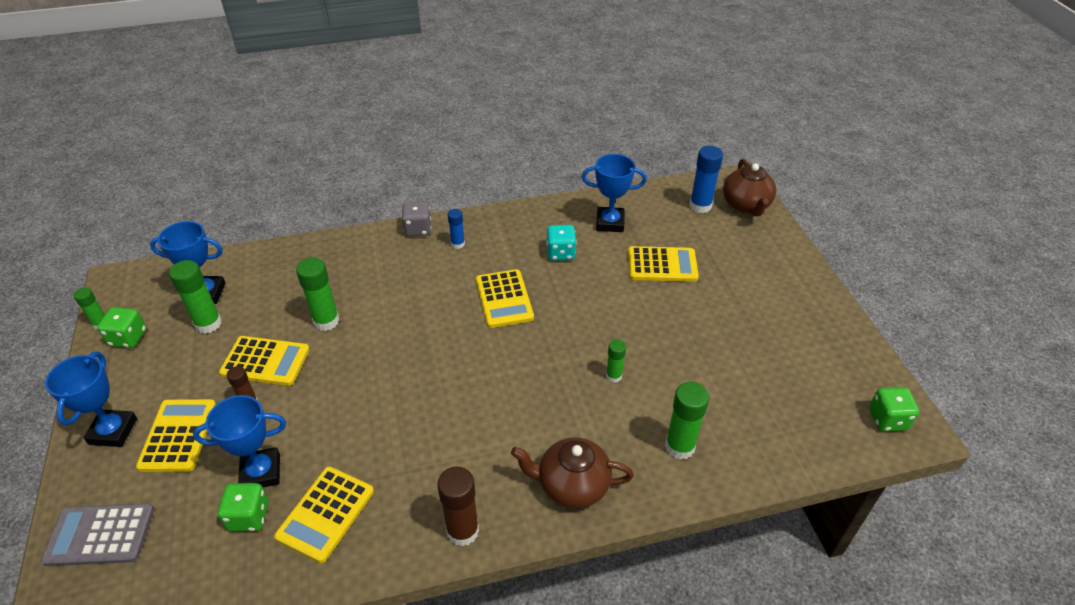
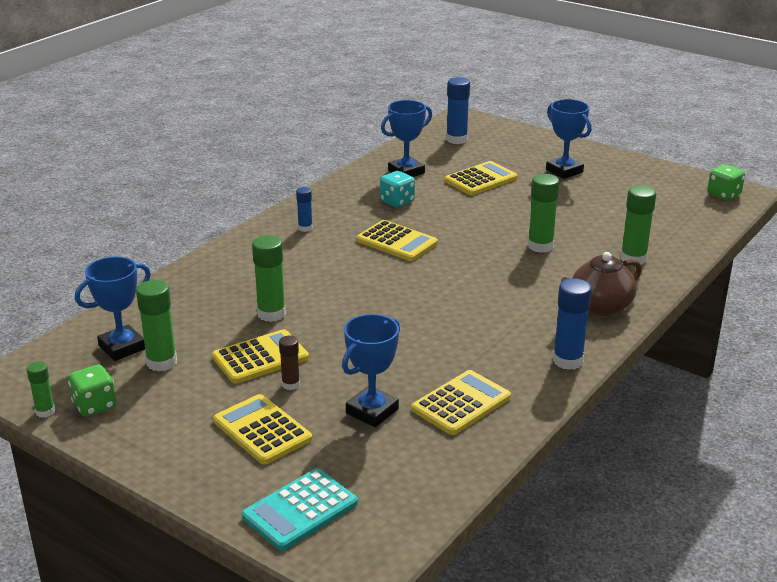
camera: 40 degrees left, 15 degrees down
grey calculator [41,503,154,566] -> turquoise calculator [242,468,358,551]
blue trophy [45,352,137,447] -> blue trophy moved to [546,99,592,179]
green dice [218,483,269,531] -> none
yellow calculator [274,467,374,563] -> yellow calculator turned 120 degrees counterclockwise [411,370,511,435]
grey dice [401,201,431,236] -> none
brown glue stick [437,466,479,546] -> blue glue stick [553,278,592,370]
green glue stick [606,339,626,383] -> green glue stick [528,174,560,253], size x1.70
brown teapot [723,159,776,216] -> none

